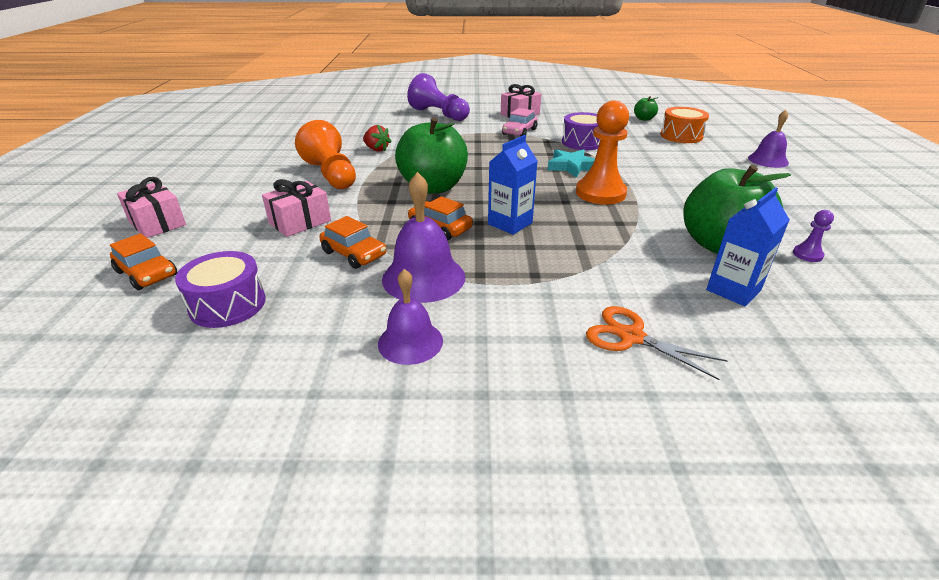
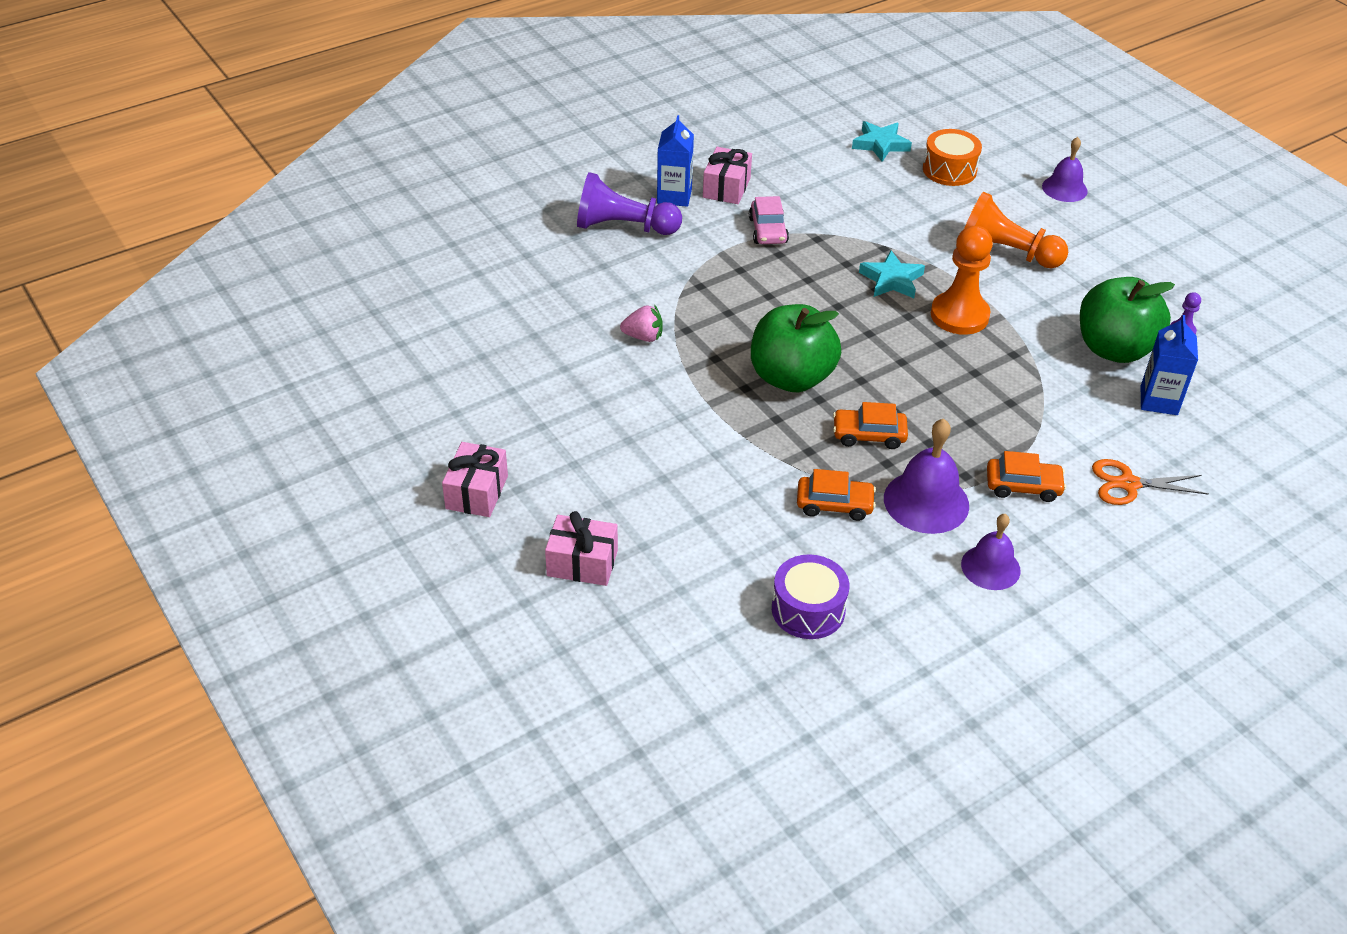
camera: 35 degrees left, 10 degrees up
orange car [110,233,177,290] -> orange car moved to [987,451,1066,502]
pink gift [262,179,331,237] -> pink gift moved to [442,442,508,517]
orange pawn [295,120,356,189] -> orange pawn moved to [964,192,1068,269]
red strawberry [363,124,392,152] -> pink strawberry [620,305,663,342]
blue carton [488,135,538,235] -> blue carton moved to [657,115,694,207]
purple drum [562,112,600,150] -> none
green apple [634,96,658,121] -> turquoise star [852,121,912,162]

